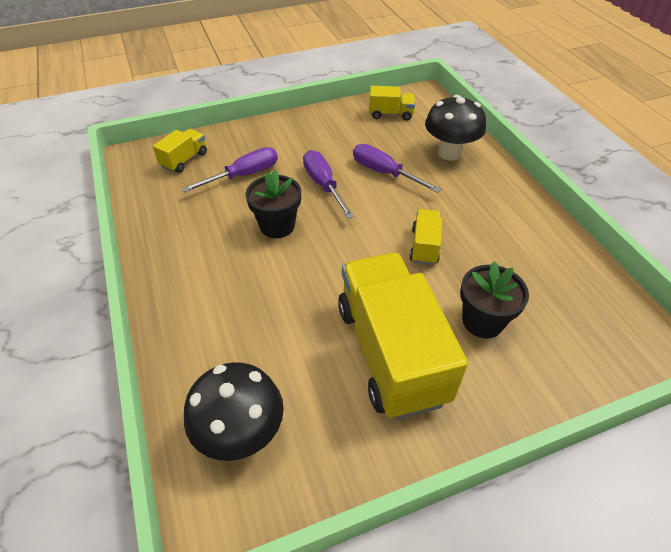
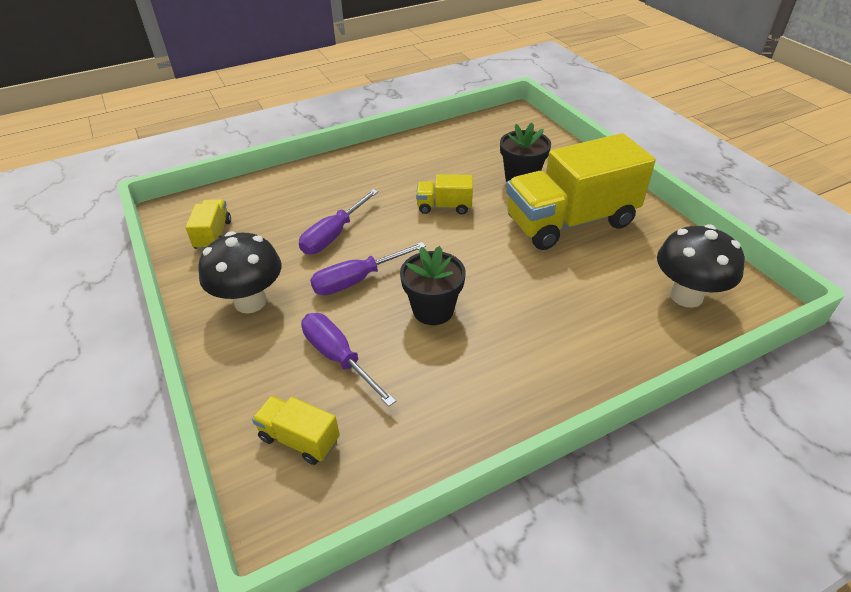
camera: 95 degrees left, 5 degrees down
black mushroom [425,95,486,161] -> black mushroom moved to [198,231,281,313]

